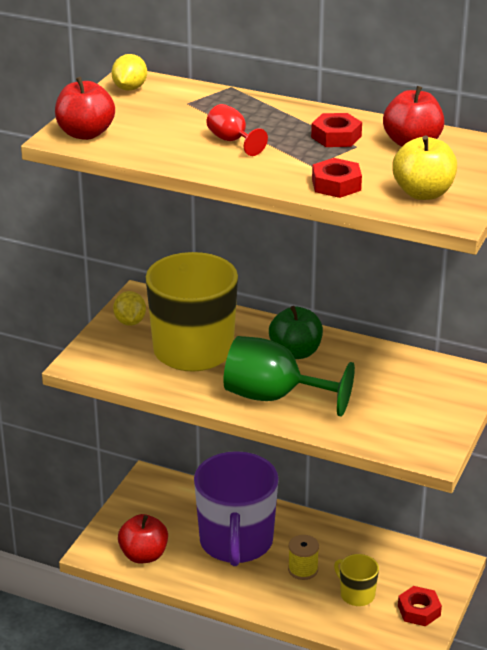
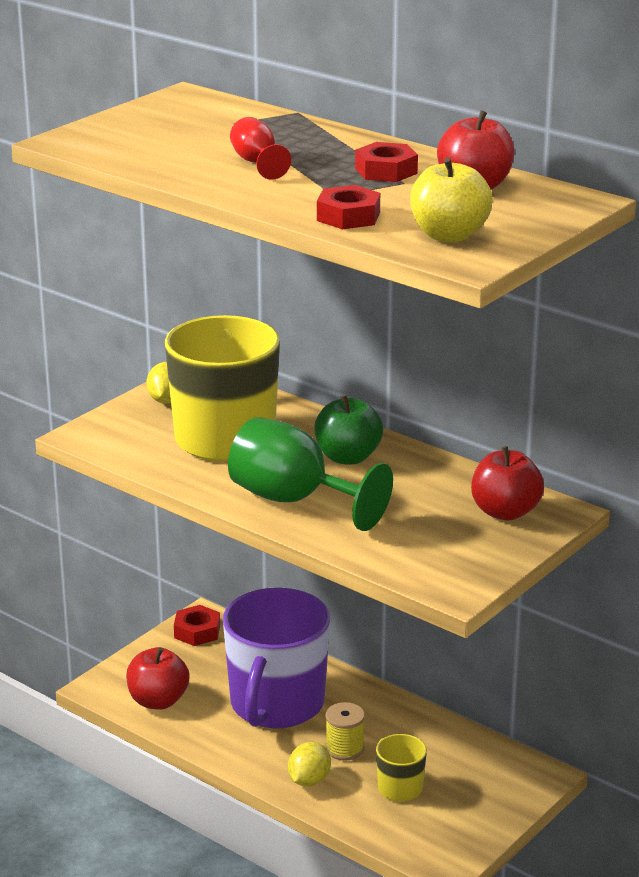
camera: 15 degrees right, 5 degrees down
red apple [55,77,115,140] -> red apple moved to [471,446,544,520]
yellow lemon [111,54,147,91] -> yellow lemon moved to [288,742,331,787]
red nut [398,586,442,626] -> red nut moved to [174,605,220,646]

